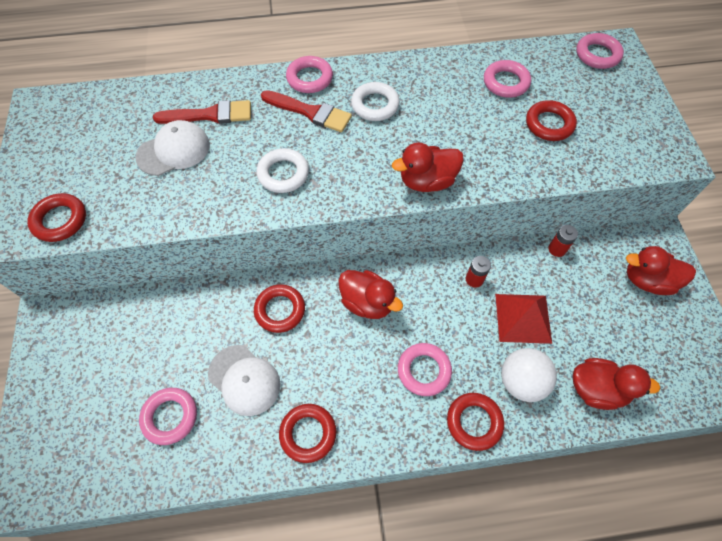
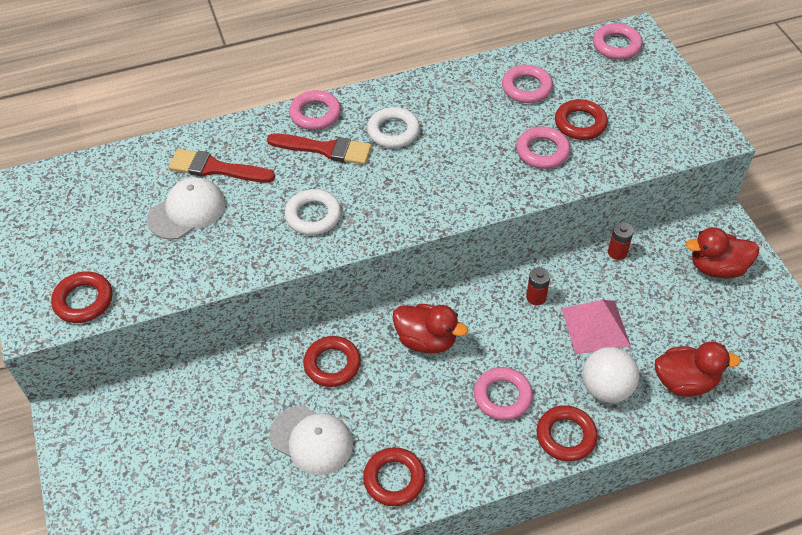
camera: 10 degrees left, 10 degrees down
pink ring [139,388,197,445] -> pink ring moved to [516,127,570,169]
red brush [153,100,251,124] -> red brush turned 150 degrees counterclockwise [168,149,275,183]
red duck [392,142,464,192] -> none
red pyramid [495,294,552,344] -> pink pyramid [562,300,631,354]

